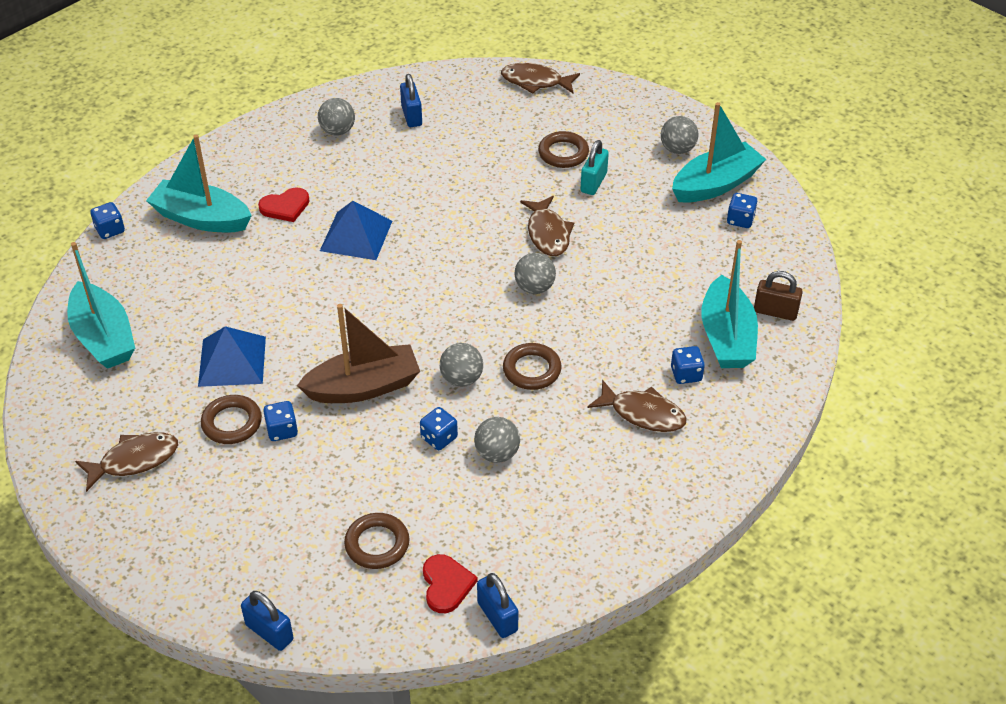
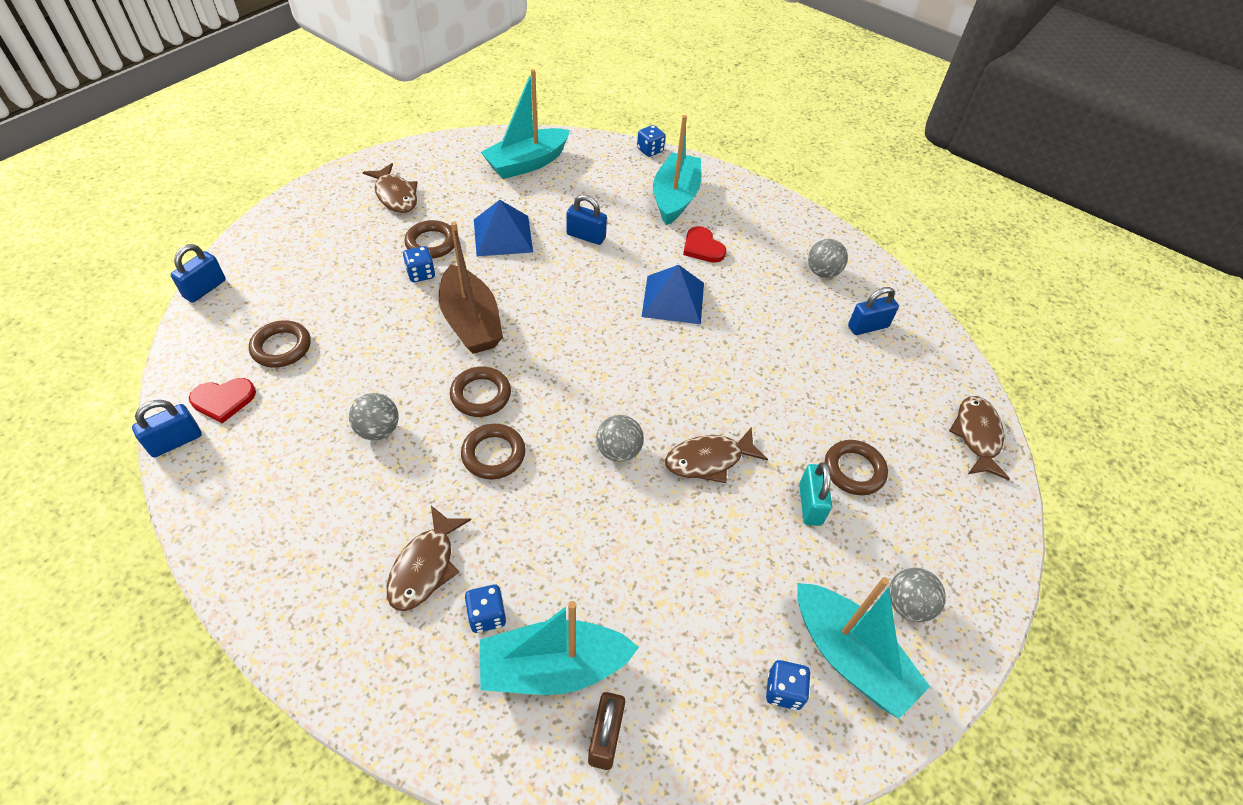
camera: 80 degrees right, 5 degrees up
blue dice [420,407,458,450] -> none
grey ball [440,343,483,387] -> brown ring [450,367,511,417]
turquoise padlock [580,140,609,195] -> turquoise padlock turned 75 degrees clockwise [799,462,832,526]
none -> blue padlock [566,195,607,245]

